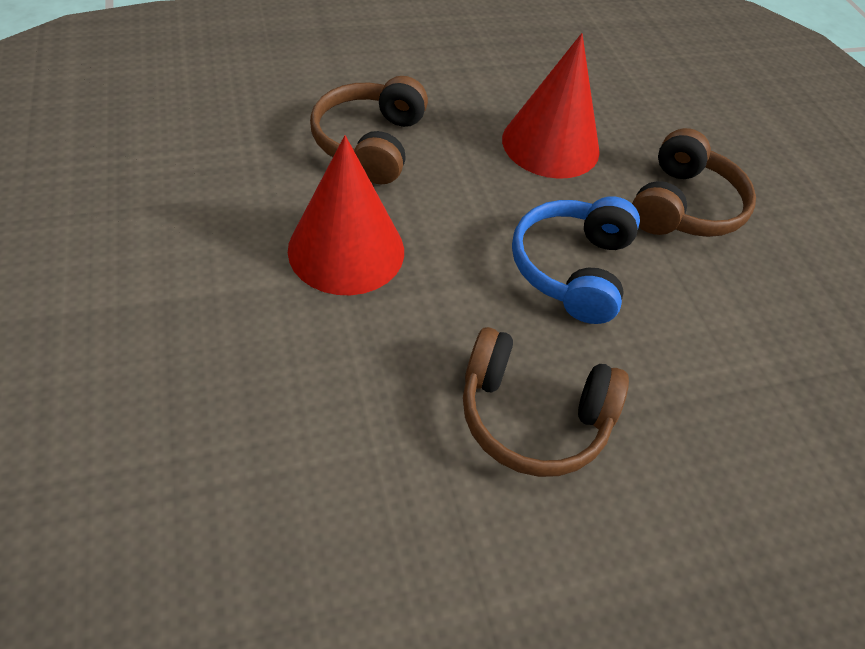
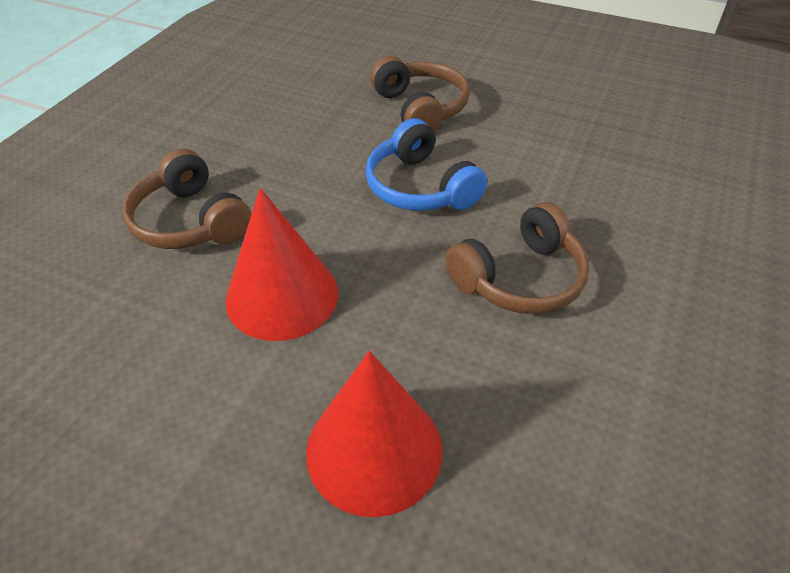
camera: 45 degrees left, 5 degrees down
red cone [502,33,600,179] -> red cone moved to [306,351,442,517]

